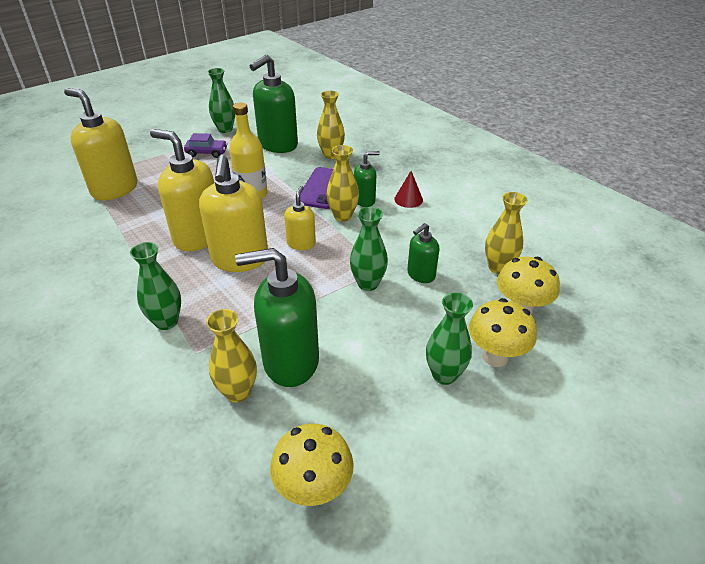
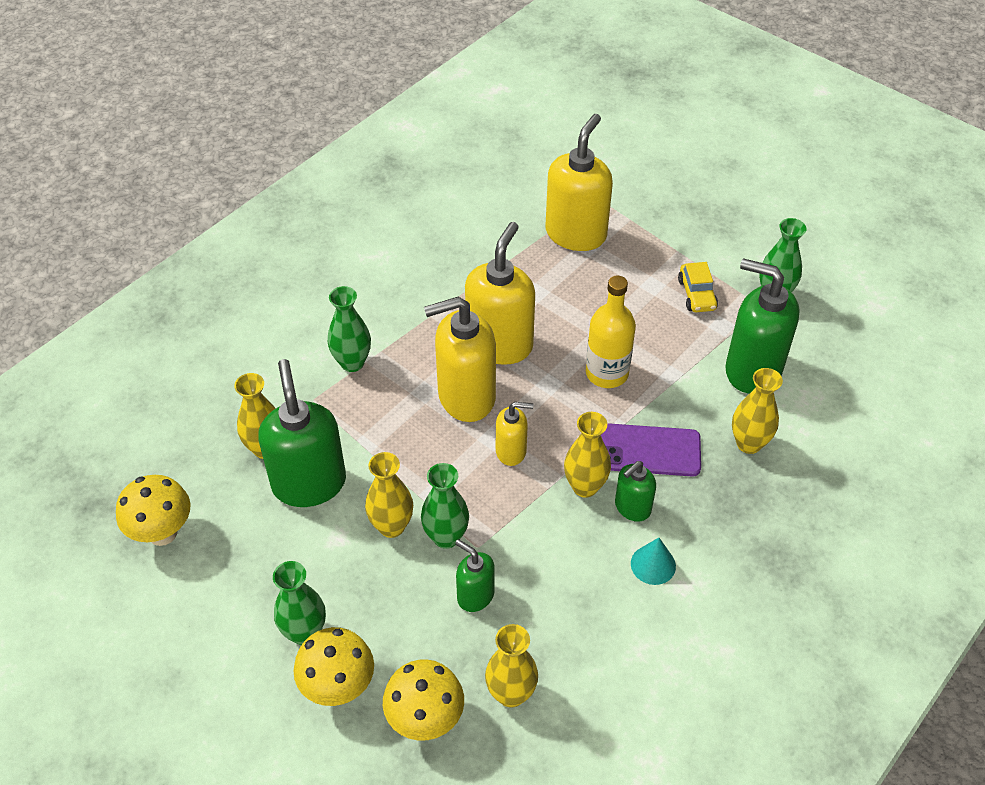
camera: 80 degrees right, 10 degrees up
purple car [184,133,228,158] -> yellow car [678,262,718,312]
green soap dispenser [354,151,380,207] -> green soap dispenser turned 75 degrees clockwise [615,461,656,522]
red cone [394,171,423,208] -> turquoise cone [631,538,676,585]
none -> yellow vase [365,452,413,538]

